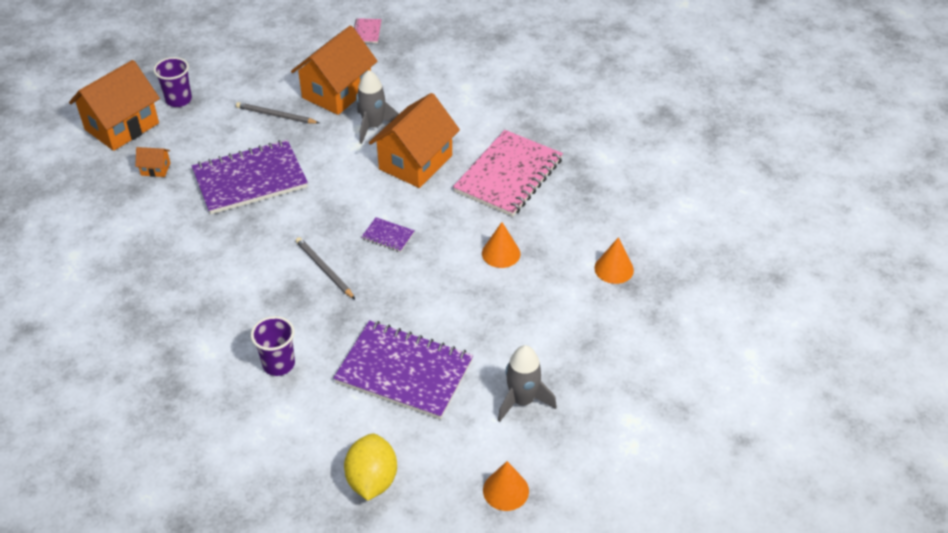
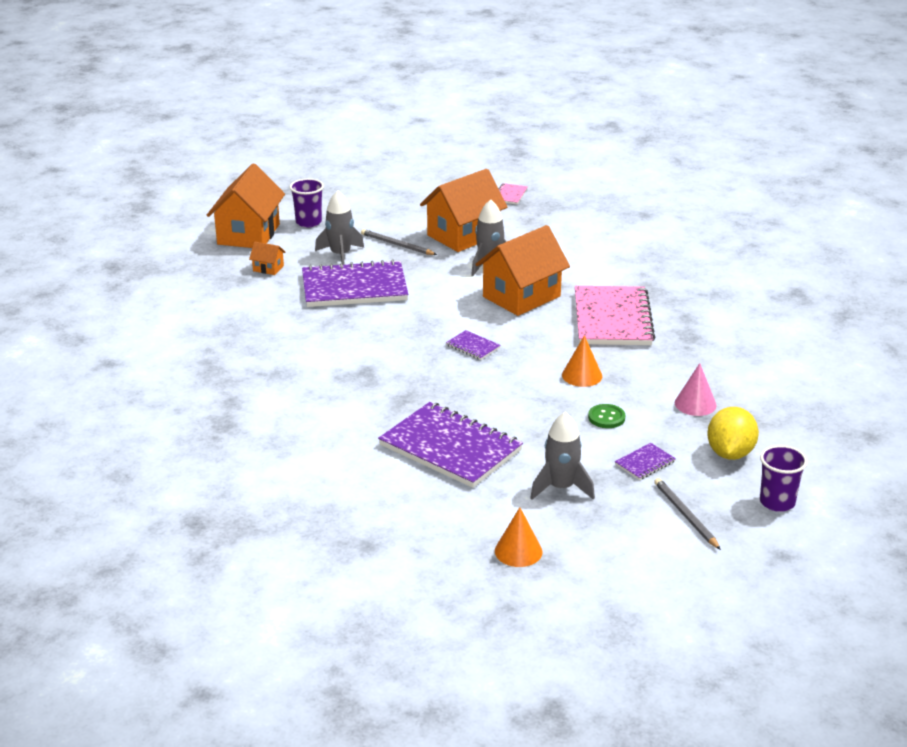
camera: 15 degrees right, 15 degrees down
orange house [69,60,160,151] -> orange house turned 45 degrees counterclockwise [206,164,285,248]
purple cup [251,316,295,376] -> purple cup moved to [760,445,808,512]
grey pencil [296,237,355,299] -> grey pencil moved to [654,478,721,550]
yellow lemon [344,434,397,501] -> yellow lemon moved to [707,407,759,460]
pink notebook [453,130,563,217] -> pink notebook turned 45 degrees counterclockwise [575,286,655,345]
orange cone [594,237,634,284] -> pink cone [675,363,717,416]
none -> grey rocket [315,190,364,265]
none -> green button [588,404,625,428]
none -> purple notebook [615,443,676,480]

